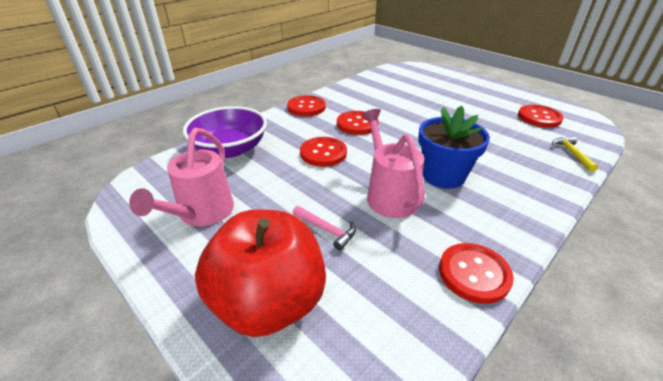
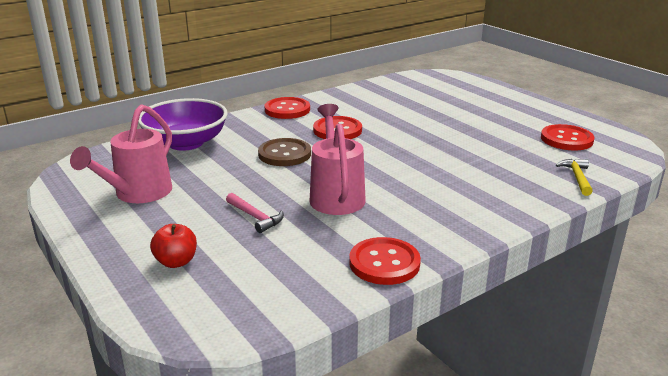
camera: 10 degrees right, 10 degrees down
red apple [195,210,326,337] -> red apple [150,224,197,268], size x0.41
red button [300,137,347,167] -> brown button [258,138,311,166]
blue flower pot [418,106,490,189] -> none

